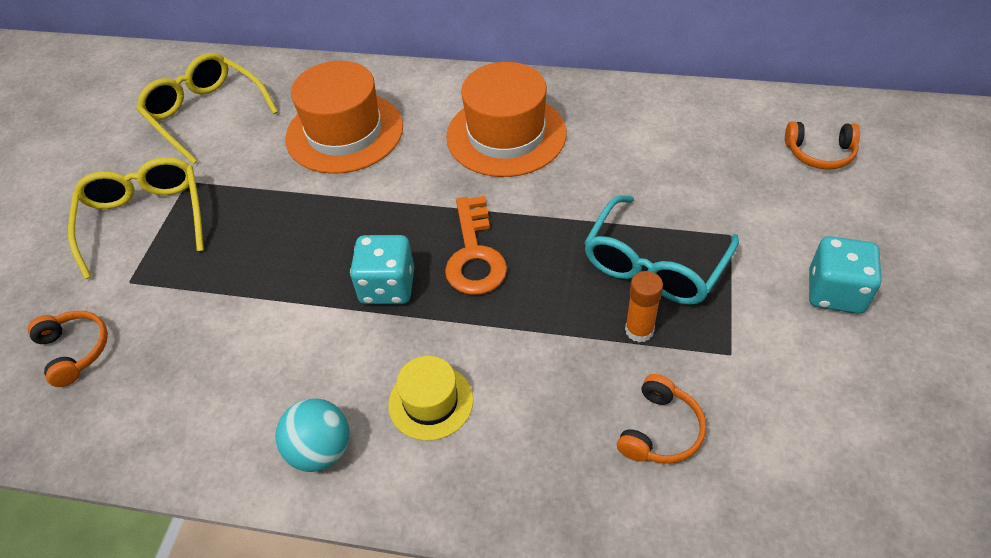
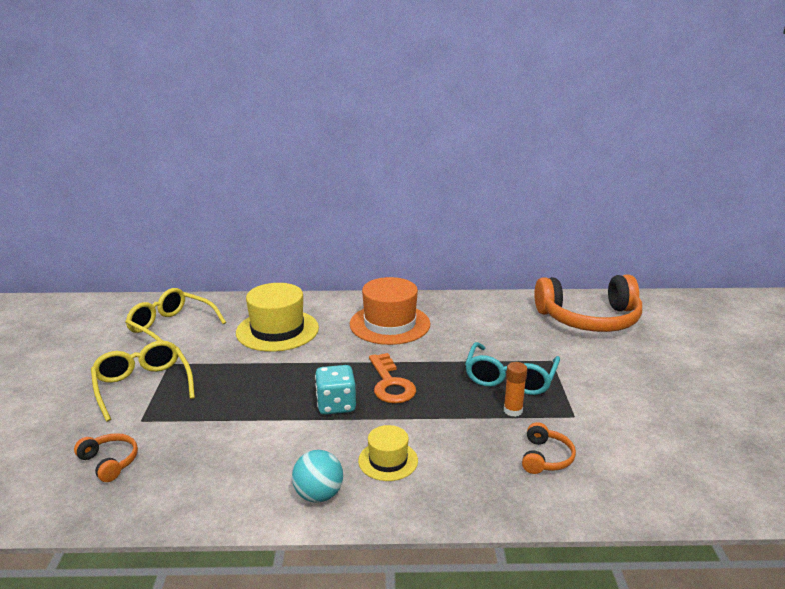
camera: 15 degrees left, 25 degrees down
orange hat [285,61,403,174] -> yellow hat [236,283,319,352]
orange headphones [785,121,860,170] -> orange headphones [534,275,642,332], size x2.33
turquoise dice [809,236,882,314] -> none

